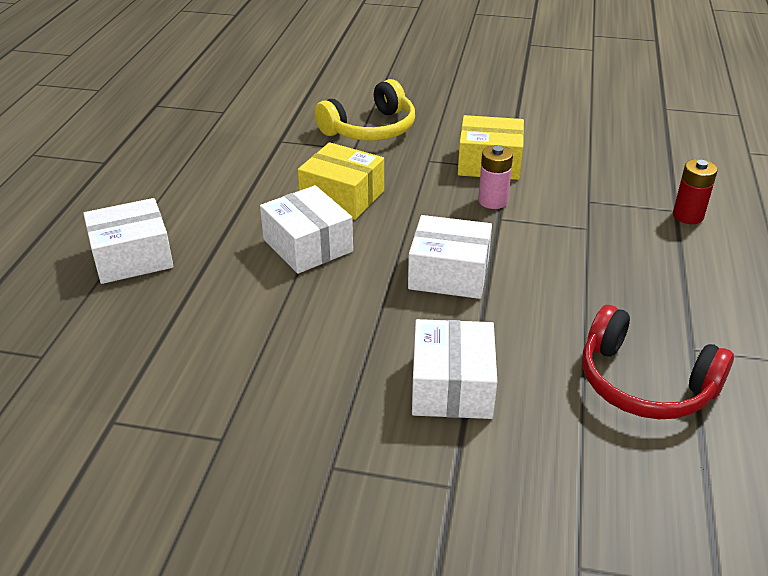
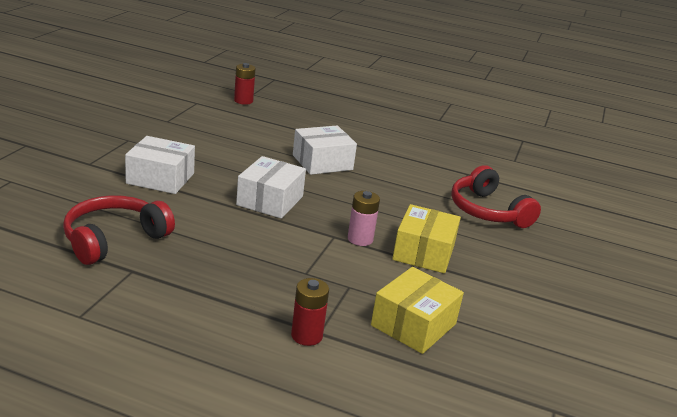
camera: 95 degrees right, 10 degrees down
white box [83,198,173,284] -> none
yellow box [298,142,384,220] -> yellow box moved to [371,267,464,354]
yellow headphones [315,79,415,141] -> red headphones [451,165,541,228]
none -> red battery [234,63,256,105]

